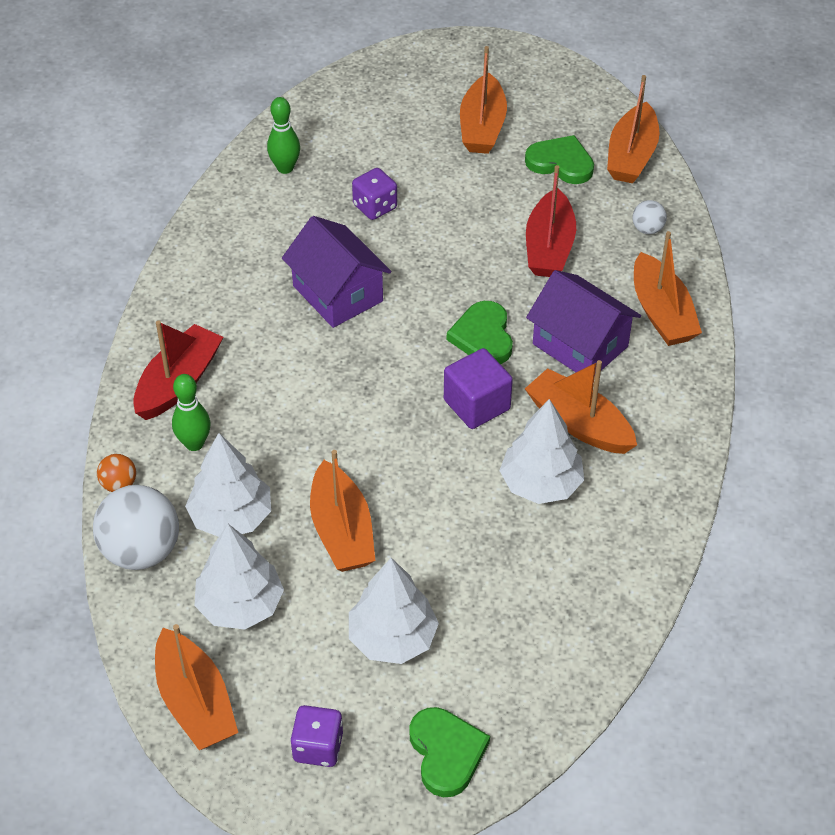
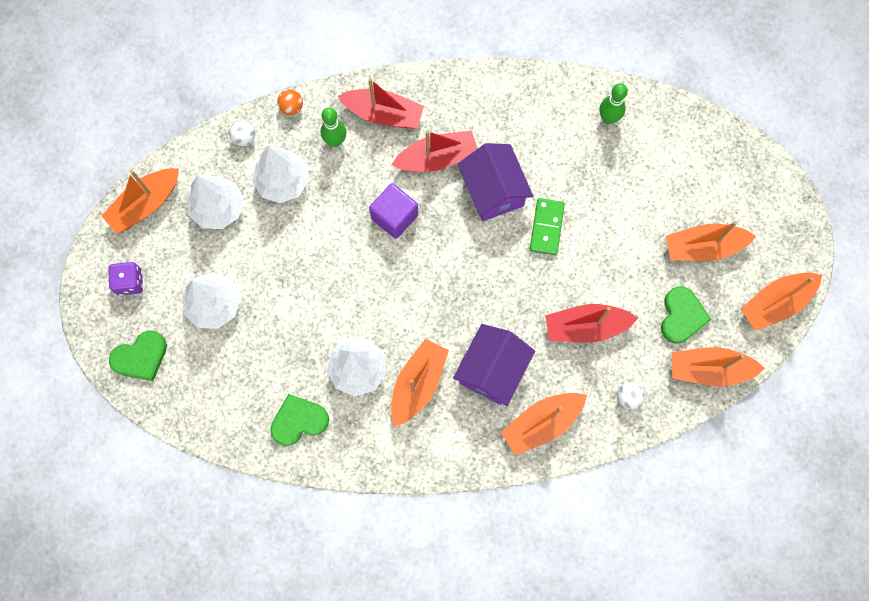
camera: 75 degrees right, 25 degrees up
white ball [93,485,179,570] -> white ball [229,120,255,146], size x0.48
purple house [282,216,392,328] -> purple house turned 60 degrees counterclockwise [458,143,533,221]
orange boat [310,450,375,572] -> orange boat moved to [741,273,822,331]
purple dice [352,168,397,220] -> none
purple cube [444,348,513,429] -> purple cube moved to [369,183,418,239]
green heart [447,301,513,364] -> green heart moved to [270,394,329,446]
none -> red boat [391,130,478,172]
none -> green domino [530,198,565,255]

